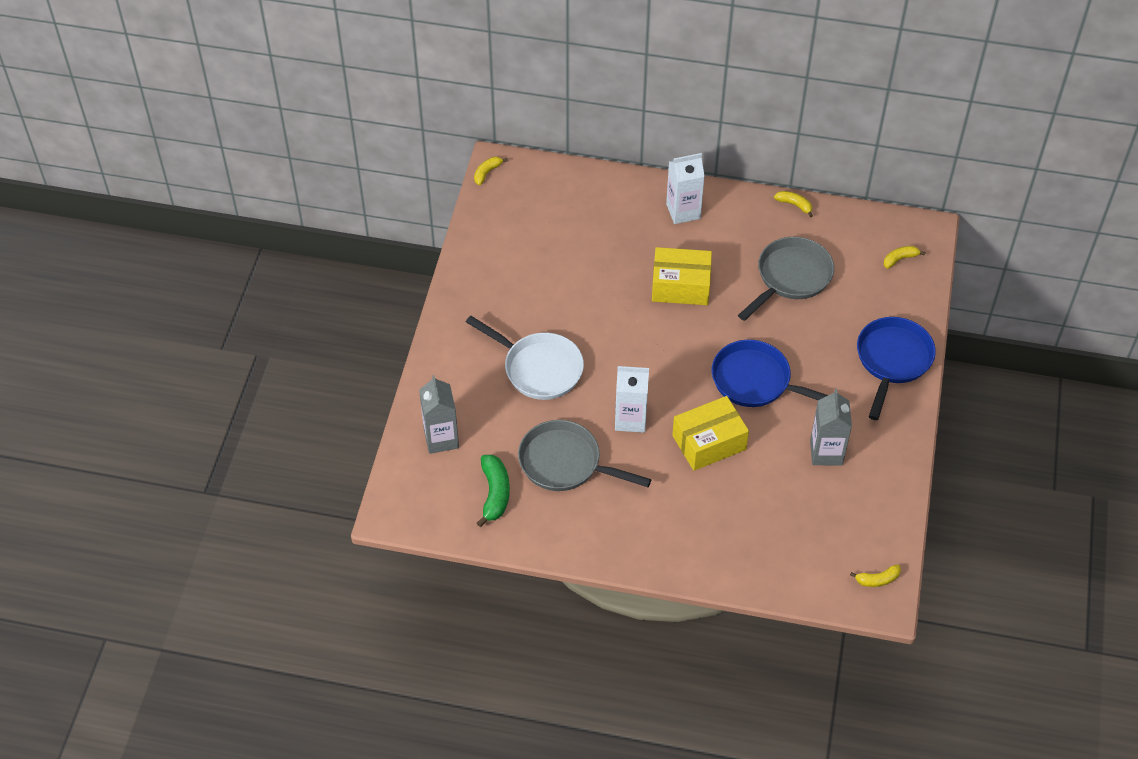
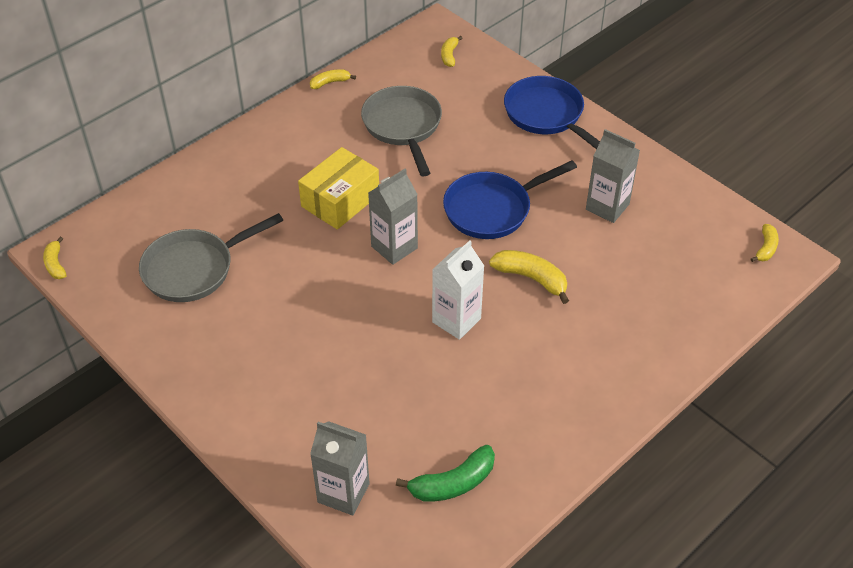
camera: 55 degrees left, 5 degrees down
white pan [466,316,584,400] -> none
green banana [477,455,510,527] -> green banana turned 120 degrees clockwise [396,445,495,502]
grey pan [518,420,651,491] -> grey pan moved to [139,213,283,302]
white carton [666,153,705,224] -> none
yellow box [672,396,749,471] -> yellow banana [489,250,569,304]
none -> grey carton [368,169,418,265]

